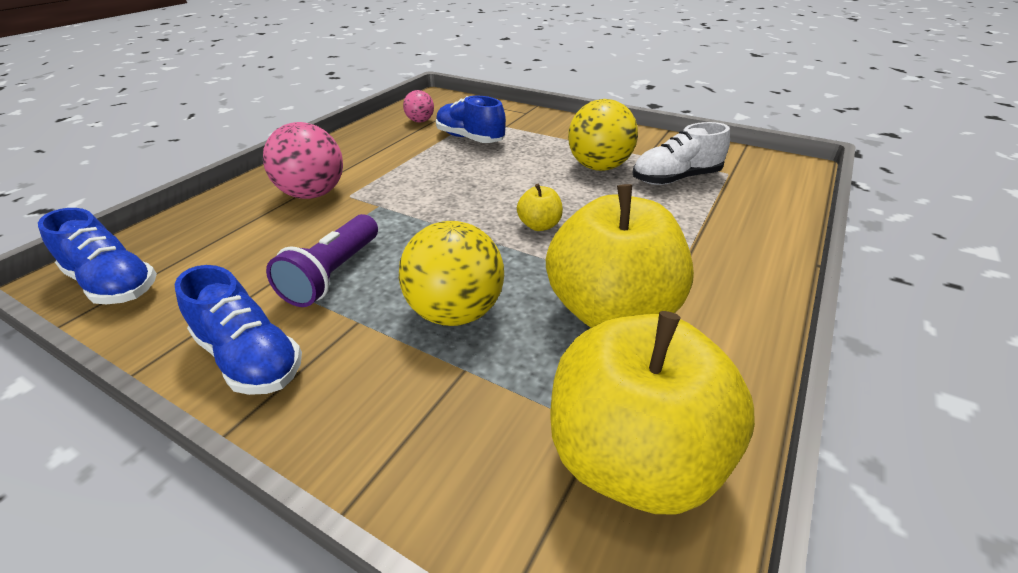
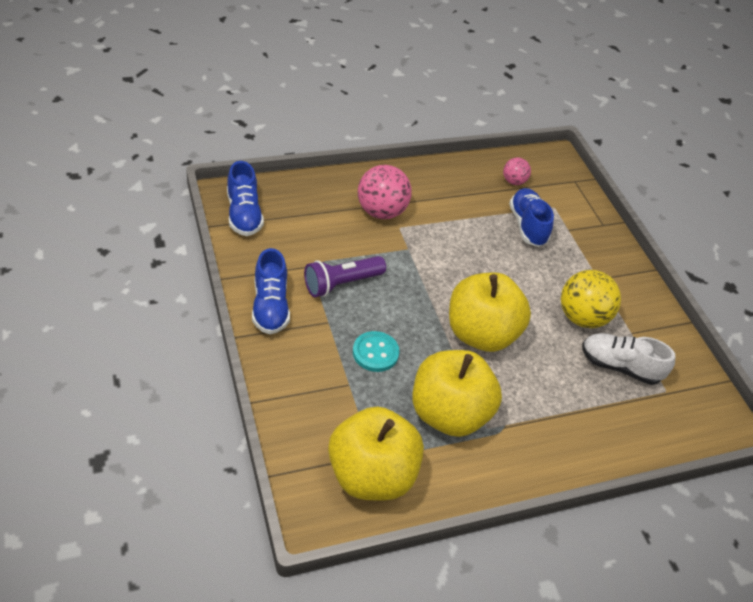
camera: 35 degrees right, 10 degrees up
yellow ball [399,221,504,326] -> turquoise button [353,331,399,372]
yellow apple [517,184,563,231] -> yellow apple [449,272,531,352], size x2.36

